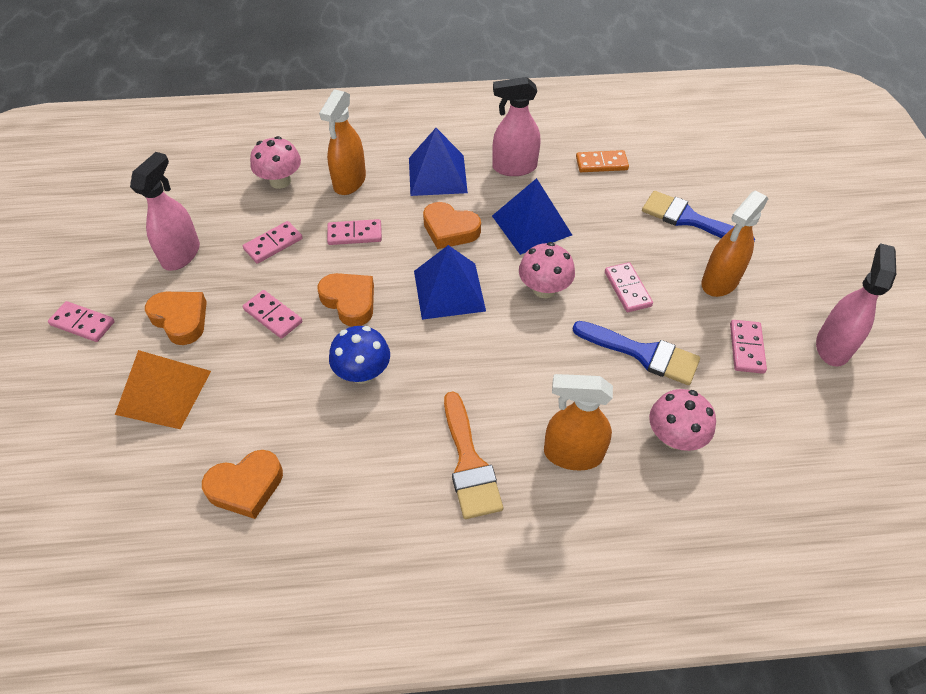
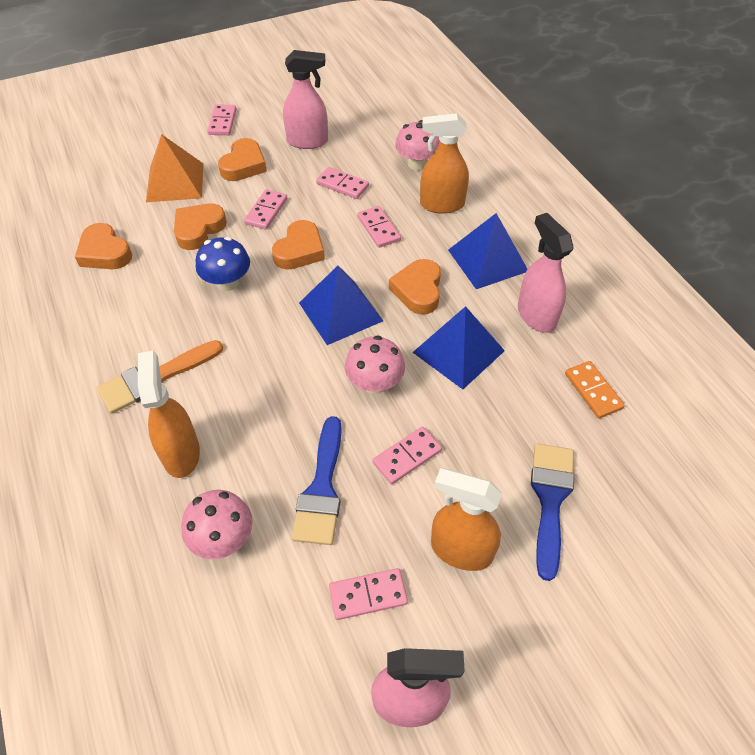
camera: 70 degrees right, 0 degrees up
none -> orange heart [174,204,227,250]

